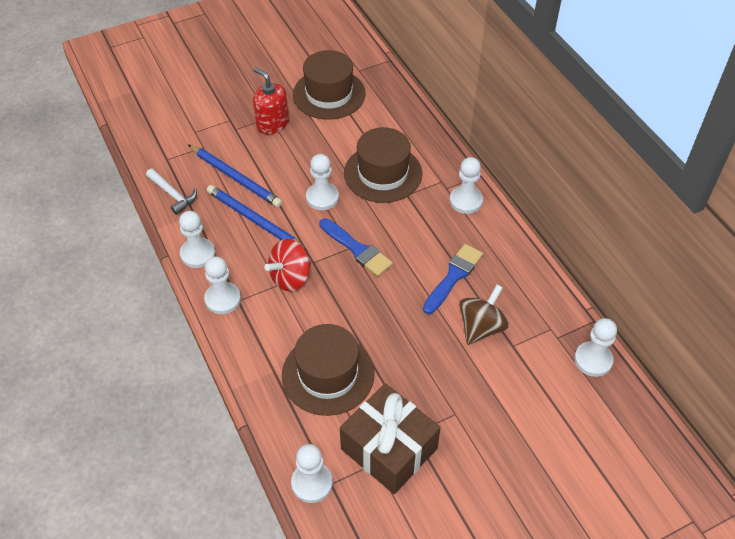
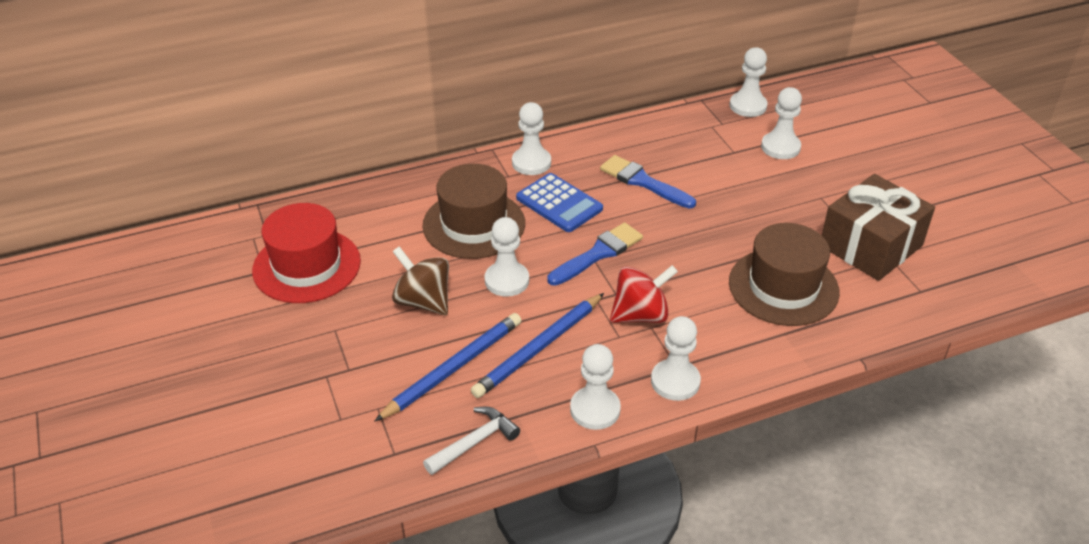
camera: 85 degrees left, 10 degrees down
red soap dispenser [253,67,289,135] -> none
red spinning top [265,239,311,292] -> red spinning top turned 75 degrees counterclockwise [610,265,678,323]
white pawn [291,444,333,503] -> white pawn moved to [761,87,802,159]
brown hat [293,50,366,120] -> red hat [252,203,361,303]
brown spinning top [459,284,509,345] -> brown spinning top moved to [392,246,449,315]
none -> blue calculator [516,173,603,232]

